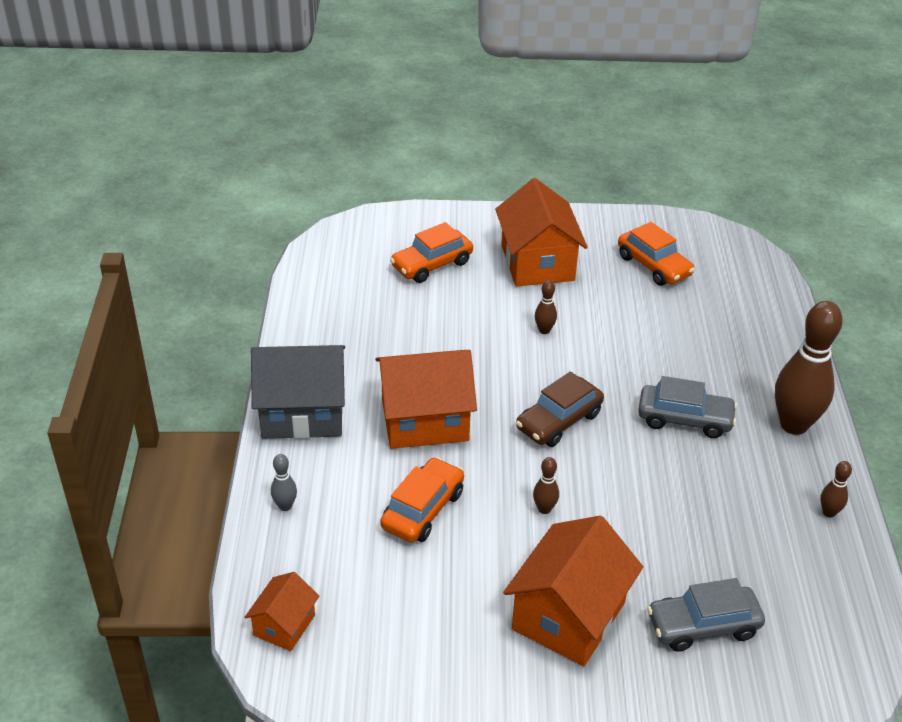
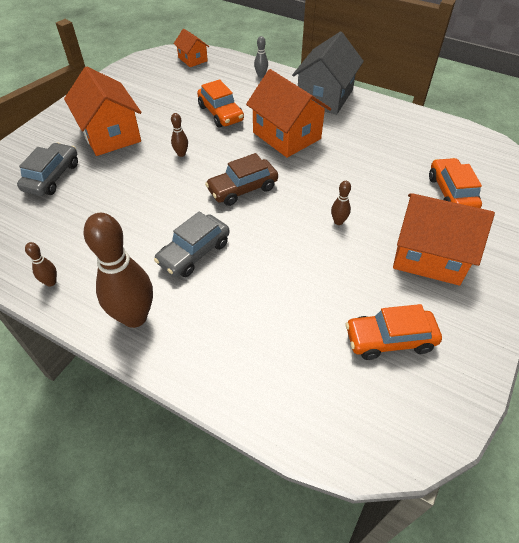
camera: 120 degrees right, 10 degrees up
orange house [376,350,477,449] -> orange house turned 60 degrees counterclockwise [246,69,331,158]
brown car [516,372,604,447] -> brown car turned 105 degrees counterclockwise [205,153,278,206]

